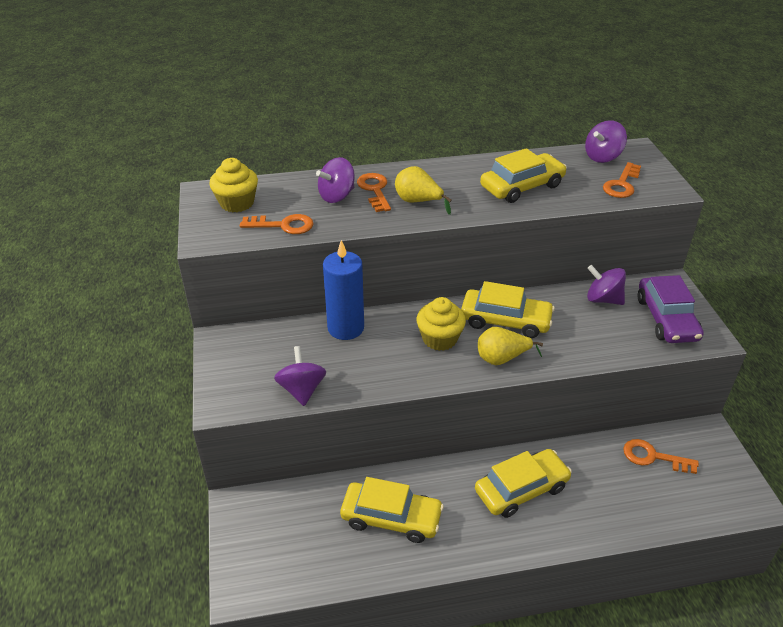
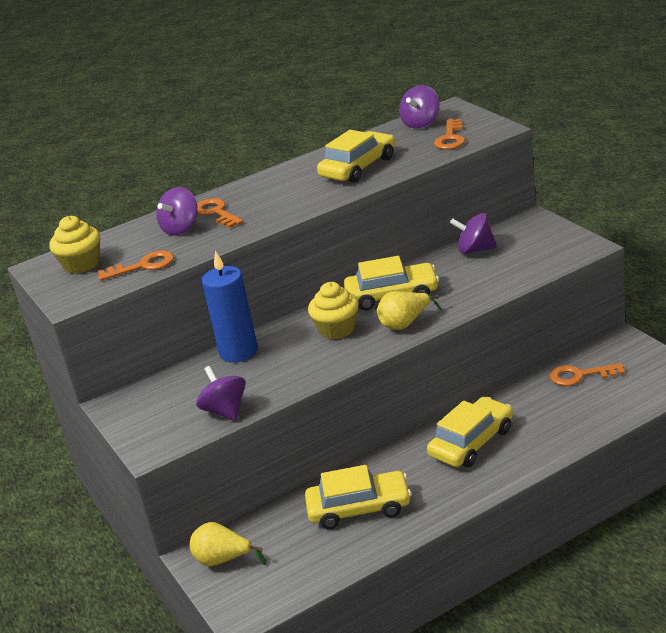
camera: 15 degrees left, 10 degrees down
yellow pear [395,166,452,215] -> yellow pear moved to [190,522,266,566]
purple car [638,275,704,343] -> none

